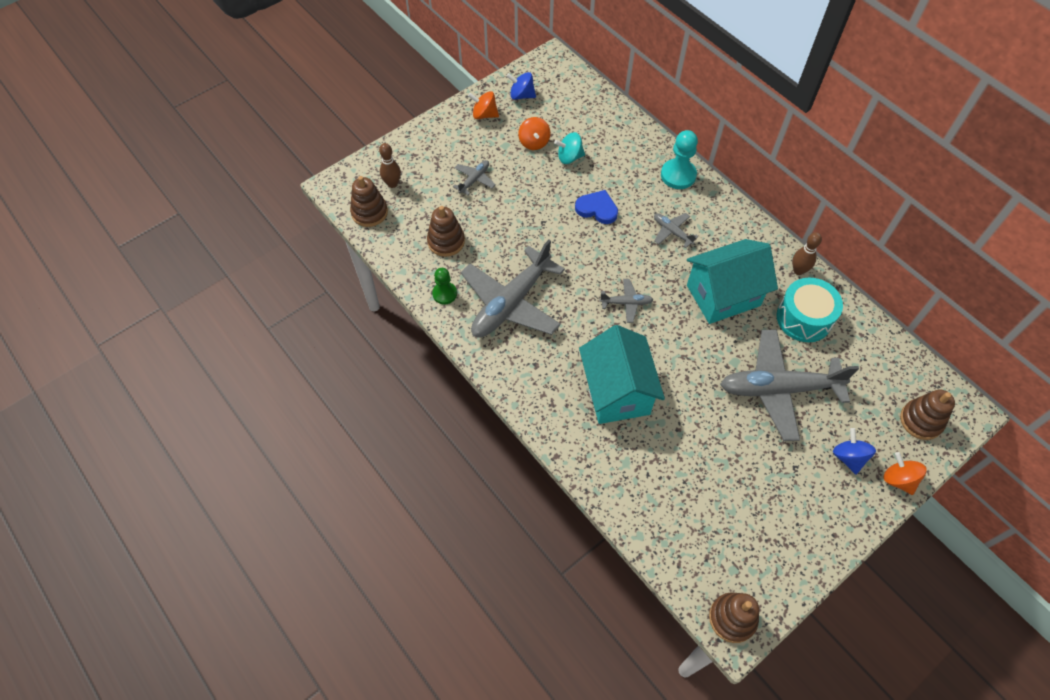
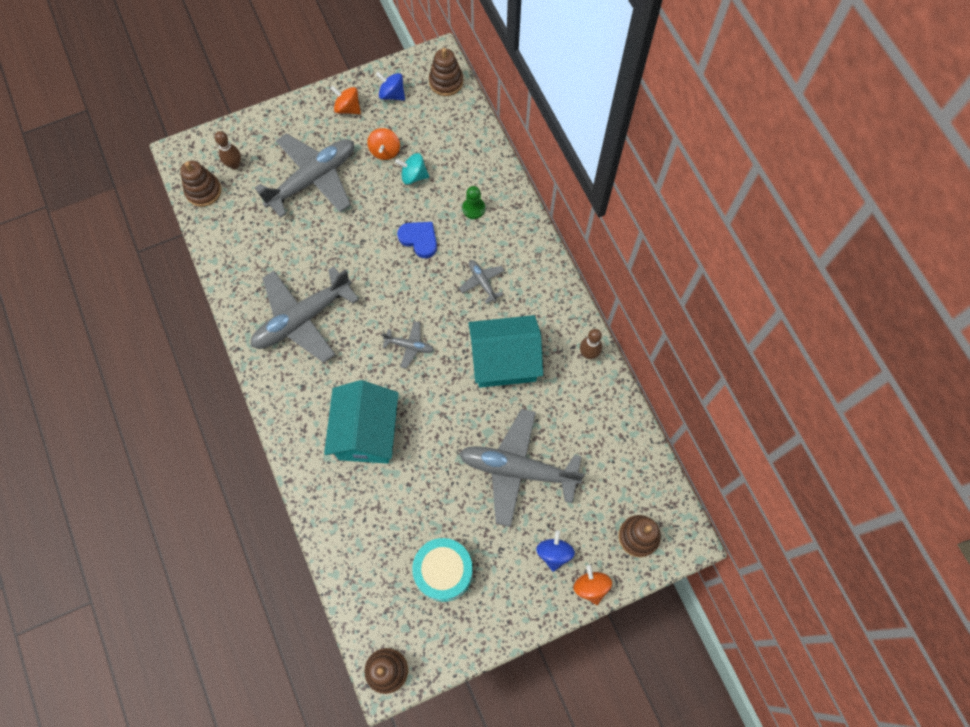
camera: 15 degrees right, 10 degrees up
brown stacking toy [427,206,465,257] -> brown stacking toy moved to [429,48,463,96]
green pawn [432,268,457,304] -> green pawn moved to [462,186,485,219]
grey plane [453,160,496,195] -> grey plane [255,133,354,218], size x2.25
turquoise pawn [661,130,698,189] -> none
turquoise drum [776,278,843,342] -> turquoise drum moved to [412,538,473,602]

